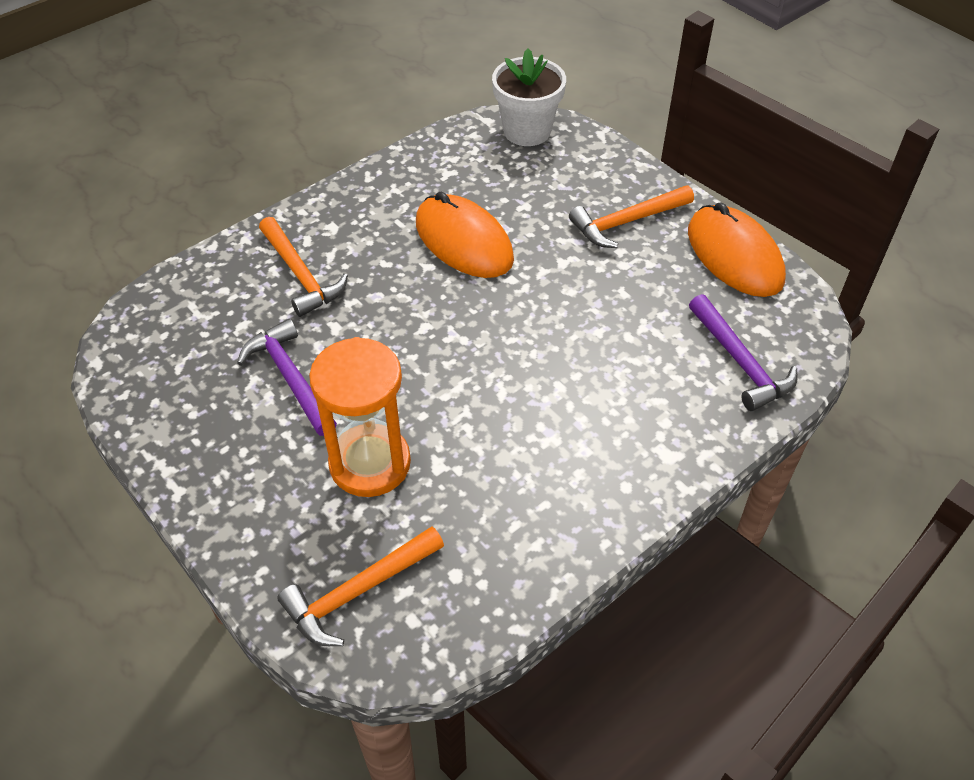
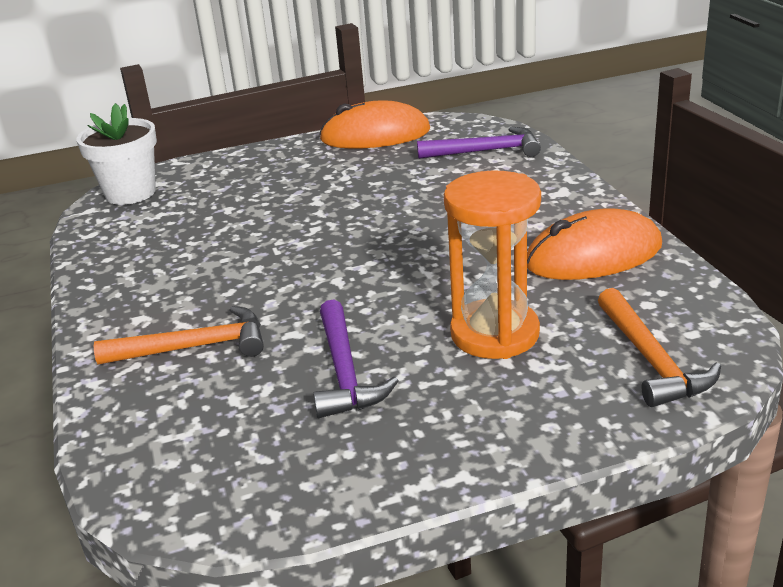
camera: 65 degrees left, 20 degrees down
purple hammer [237,319,337,436] -> purple hammer turned 90 degrees counterclockwise [313,300,399,418]
orange mouse [416,192,514,278] -> orange mouse moved to [527,208,662,280]
orange hammer [569,185,694,248] -> none

